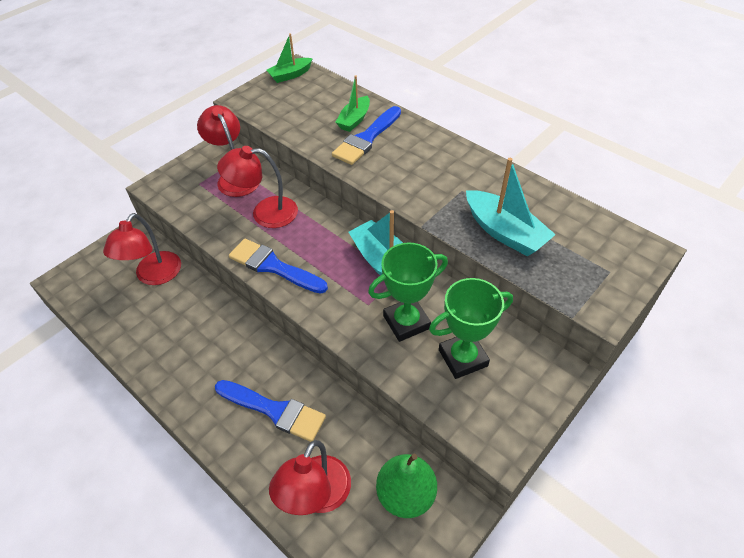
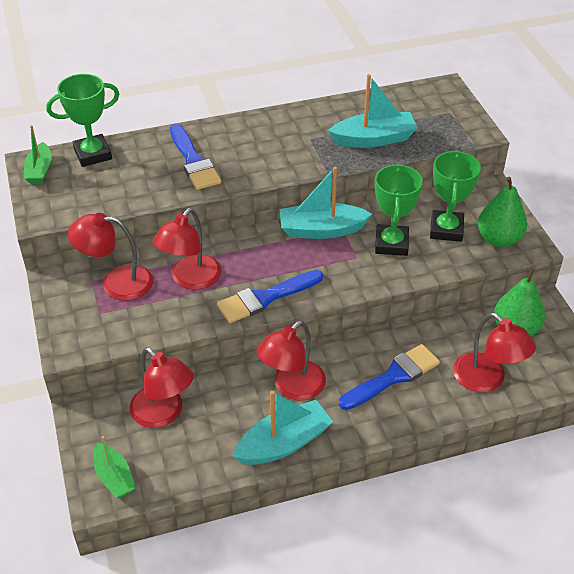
camera: 60 degrees left, 5 degrees down
green boat [336,75,370,132] -> green boat moved to [93,436,136,498]
none -> green trophy [46,74,119,167]
none -> turquoise boat [233,391,333,465]
none -> red lamp [256,320,326,401]
none -> green pear [478,177,527,247]

